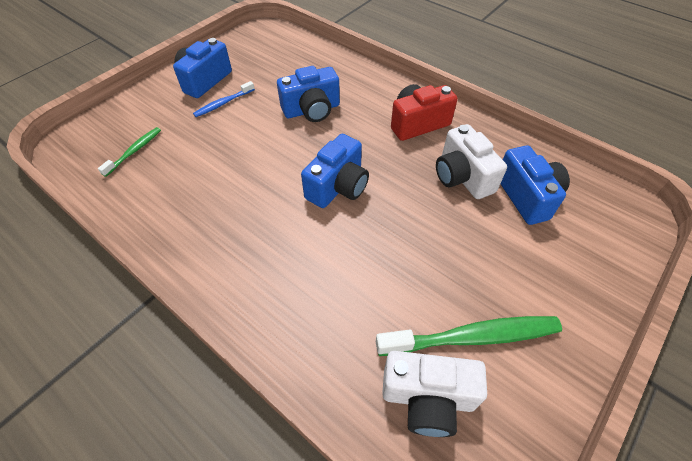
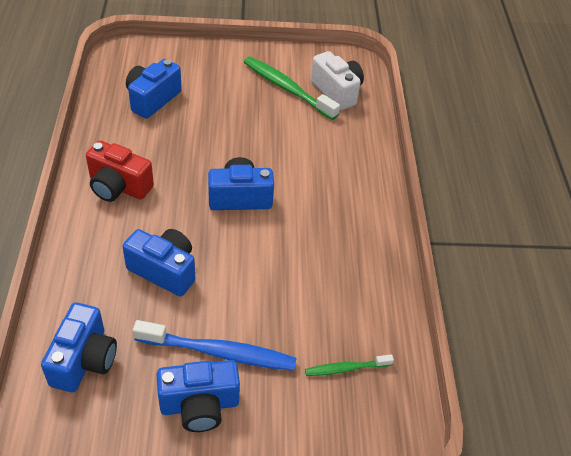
camera: 135 degrees left, 5 degrees down
blue toothbrush [193,81,255,117] -> blue toothbrush [133,320,297,371], size x1.84
white camera [436,124,507,199] -> none
none -> blue camera [41,302,117,392]

